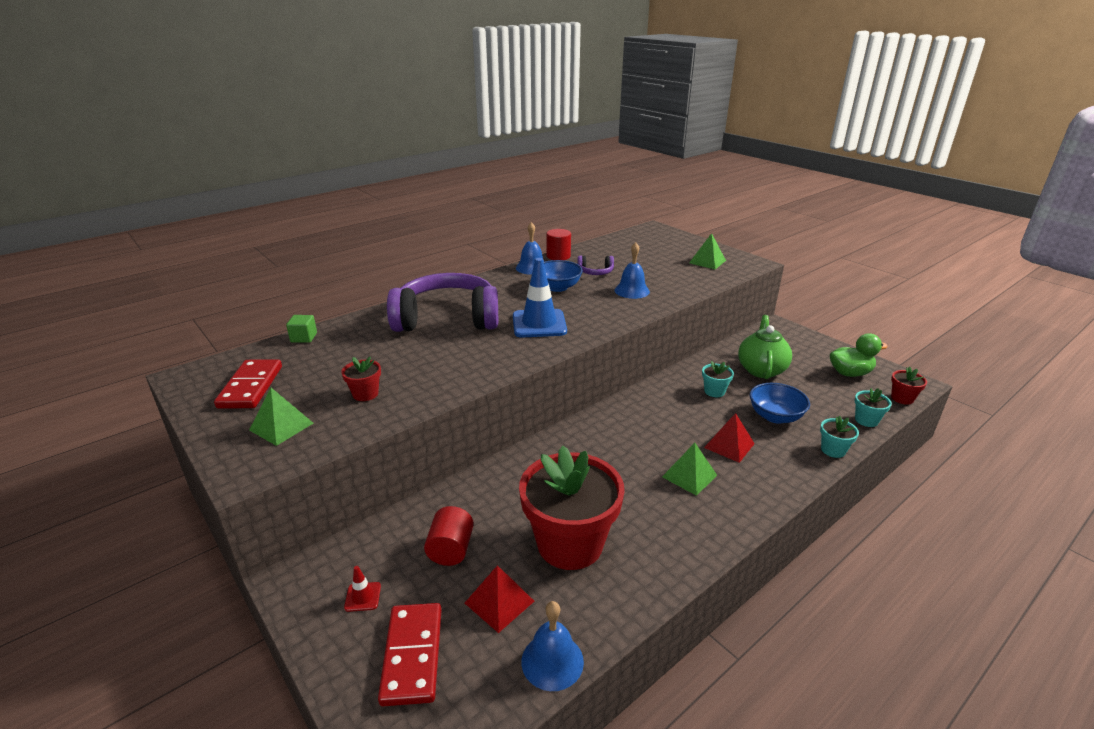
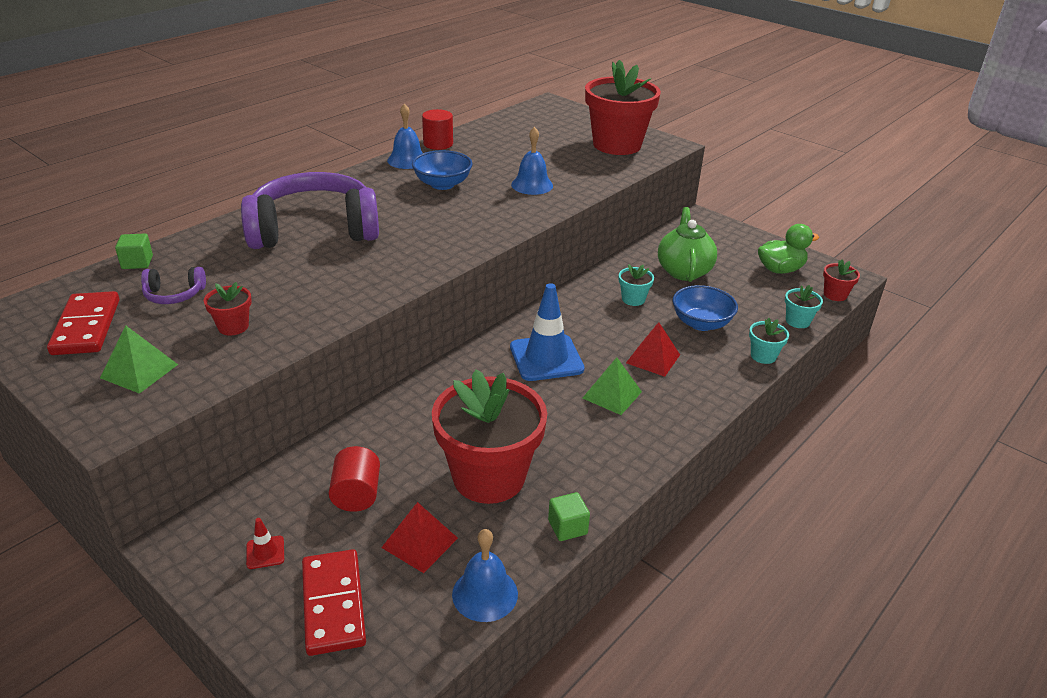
camera: 10 degrees left, 5 degrees up
blue traffic cone [513,258,567,338] -> blue traffic cone moved to [510,283,585,381]
purple headphones [577,256,614,275] -> purple headphones moved to [141,267,206,304]
green pyramid [689,233,726,269] -> red flower pot [585,60,661,155]
none -> green cube [548,492,590,541]

